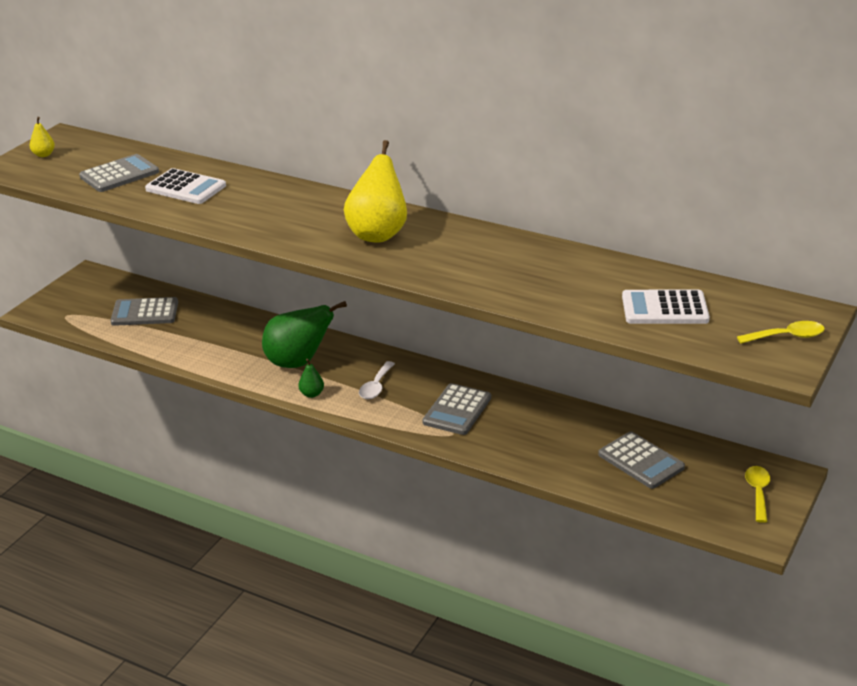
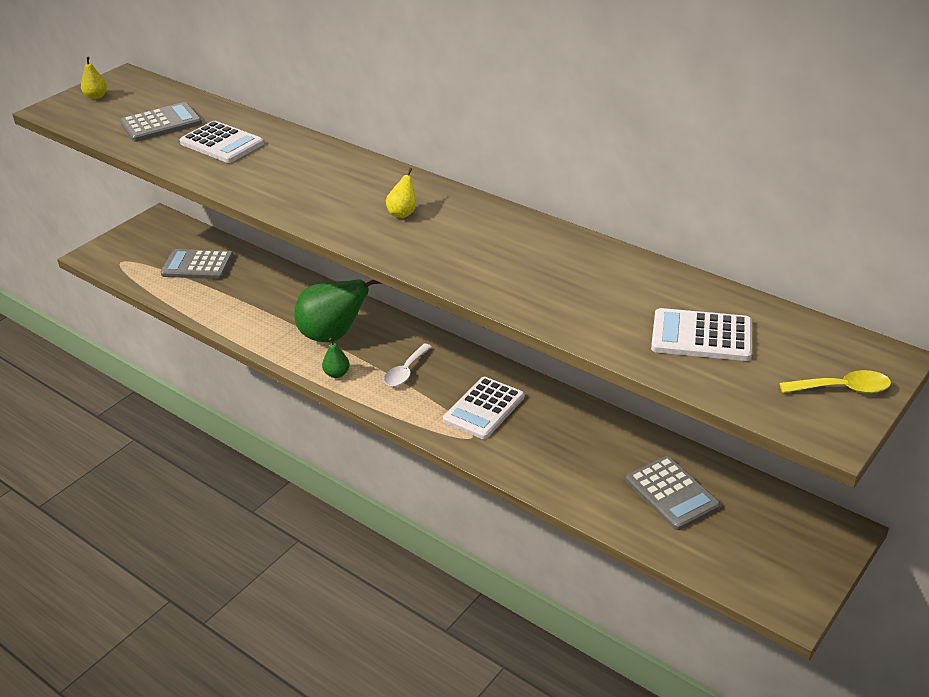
camera: 10 degrees right, 5 degrees up
yellow pear [344,140,407,243] -> yellow pear [386,168,416,218], size x0.44
grey calculator [422,383,491,435] -> white calculator [443,377,524,439]
yellow spoon [745,466,770,523] -> none

